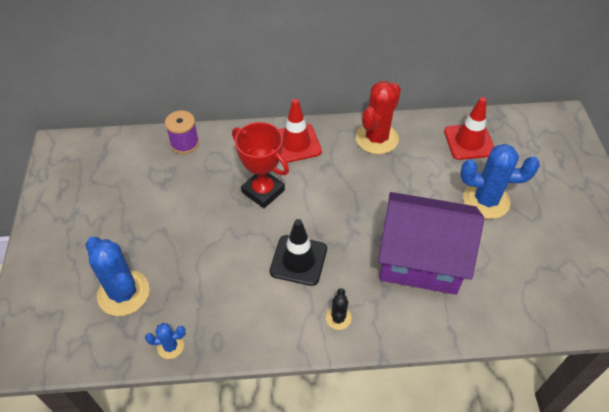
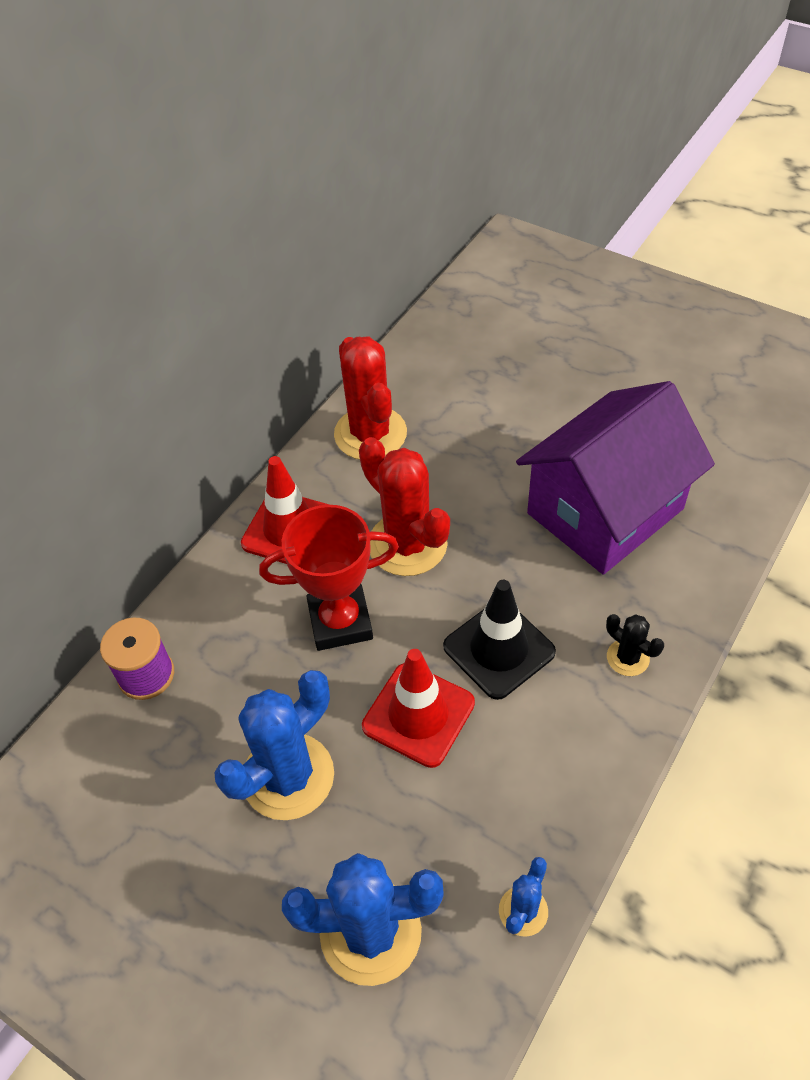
camera: 50 degrees left, 0 degrees up
red traffic cone [444,97,494,160] -> red traffic cone moved to [362,649,475,768]
blue cactus [461,144,540,219] -> blue cactus moved to [214,670,334,820]
none -> red cactus [359,437,450,576]

